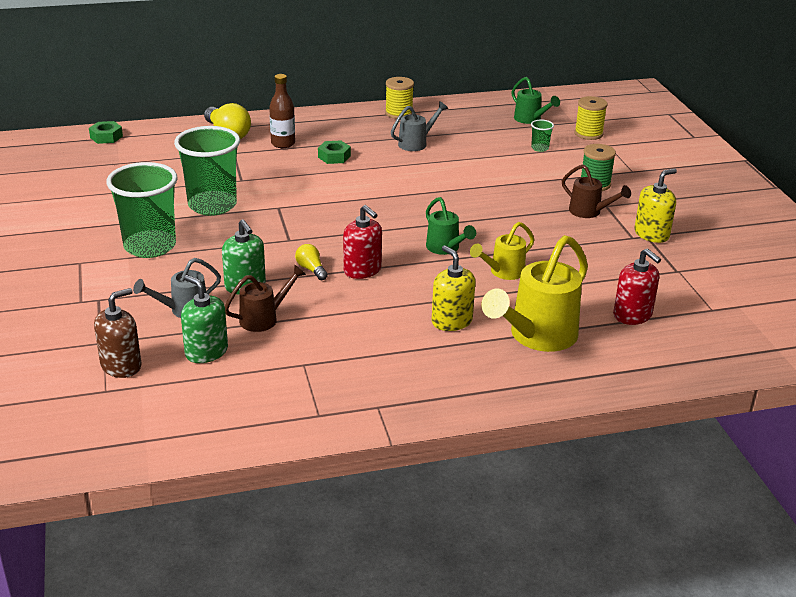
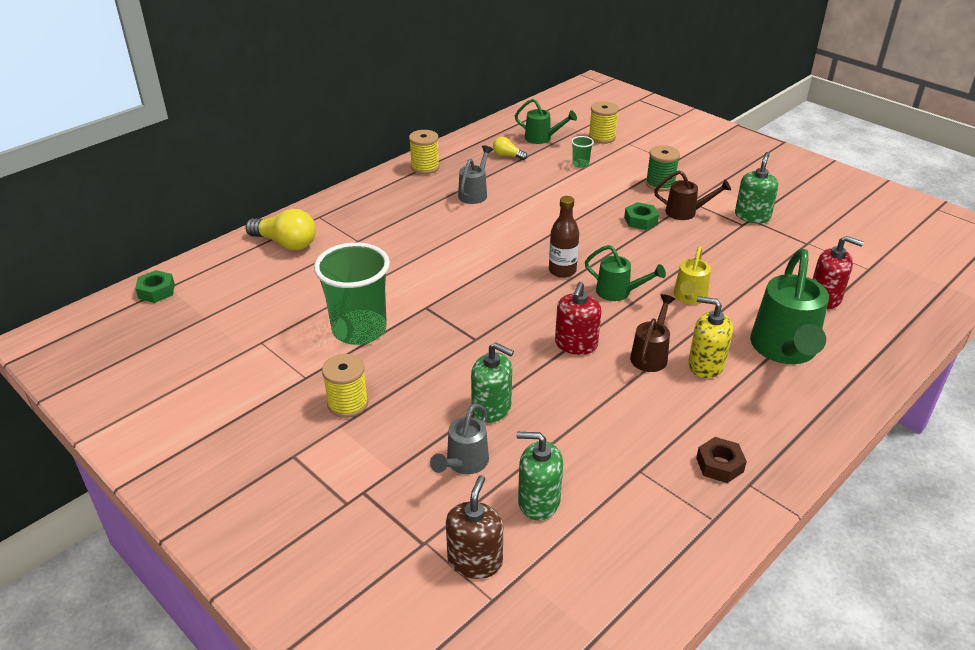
camera: 30 degrees left, 5 degrees up
green cup [106,162,178,258] -> yellow spool [322,354,368,418]
brown watering can [225,265,306,332] -> brown watering can moved to [630,294,675,372]
brown bottle [269,74,295,148] -> brown bottle moved to [549,196,579,278]
yellow light bulb [295,244,328,280] -> yellow light bulb moved to [493,137,527,160]
green nut [318,141,351,164] -> green nut moved to [624,202,659,230]
red soap dispenser [343,205,382,279] -> red soap dispenser turned 90 degrees clockwise [555,282,601,355]
yellow watering can [481,235,588,352] -> green watering can [750,249,829,364]
yellow soap dispenser [634,169,677,243] -> green soap dispenser [735,152,779,223]
none -> brown nut [696,437,747,483]

